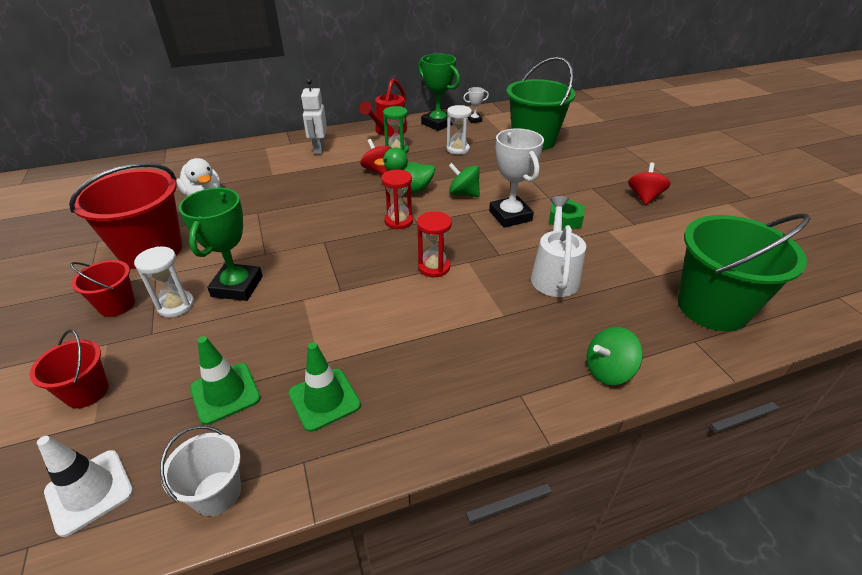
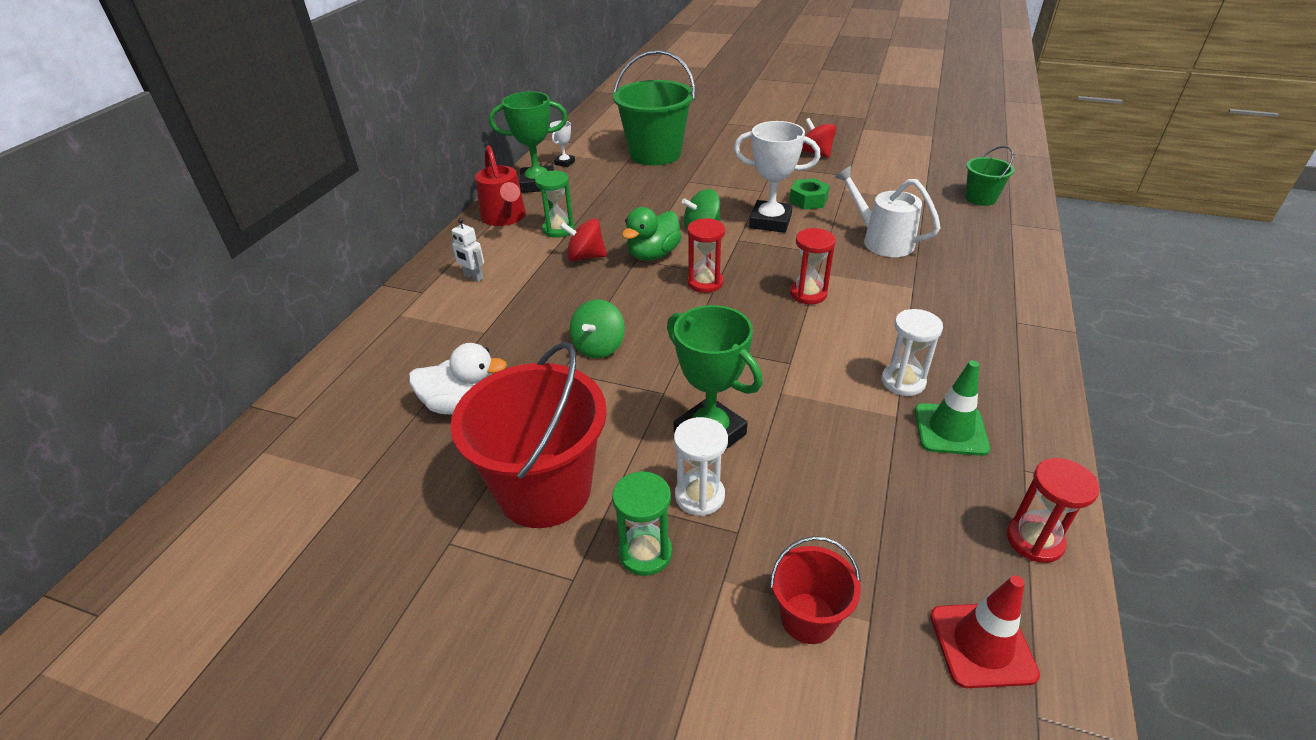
camera: 50 degrees left, 0 degrees up
white traffic cone [37,436,134,537] -> red traffic cone [930,575,1040,688]
red bucket [70,260,135,317] -> green hourglass [612,471,672,576]
white bucket [160,426,241,516] -> red hourglass [1007,458,1100,563]
green traffic cone [190,336,261,425] -> none
white robot [301,78,327,155] -> white robot [451,218,484,282], size x0.63
white hourglass [446,105,472,155] -> white hourglass moved to [882,309,943,396]
green spinning top [587,327,643,385] -> green spinning top moved to [570,299,625,358]
green bucket [678,214,811,331] -> green bucket [966,146,1015,206], size x0.50

